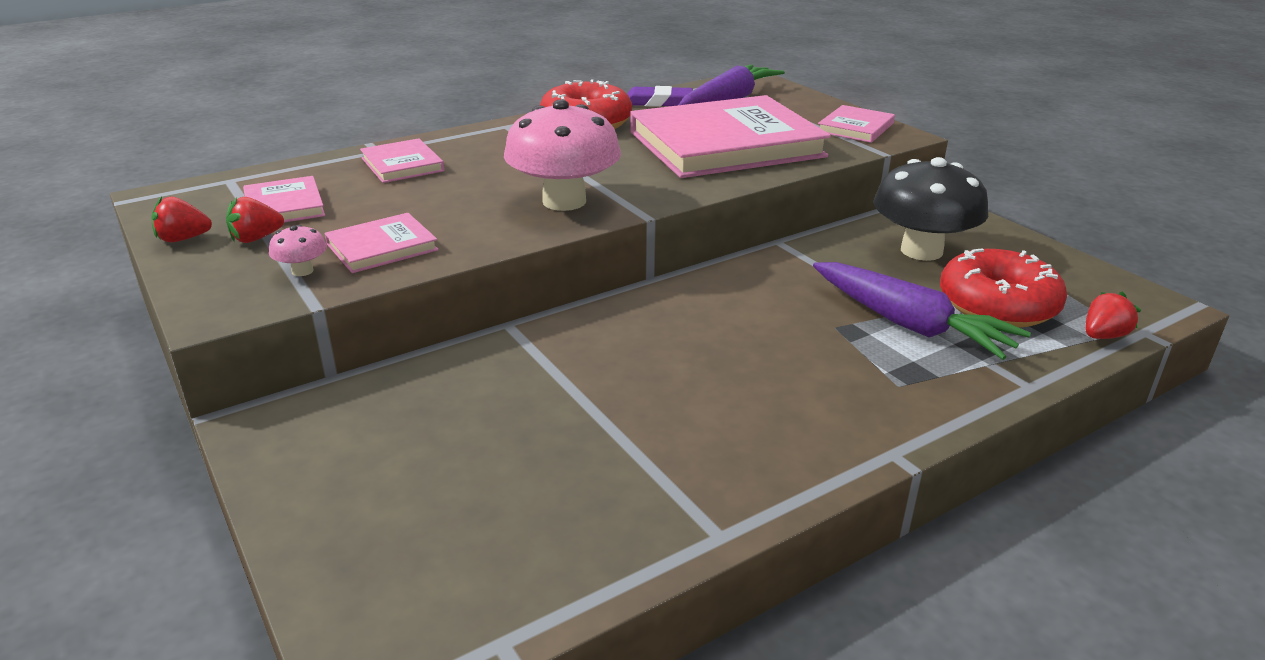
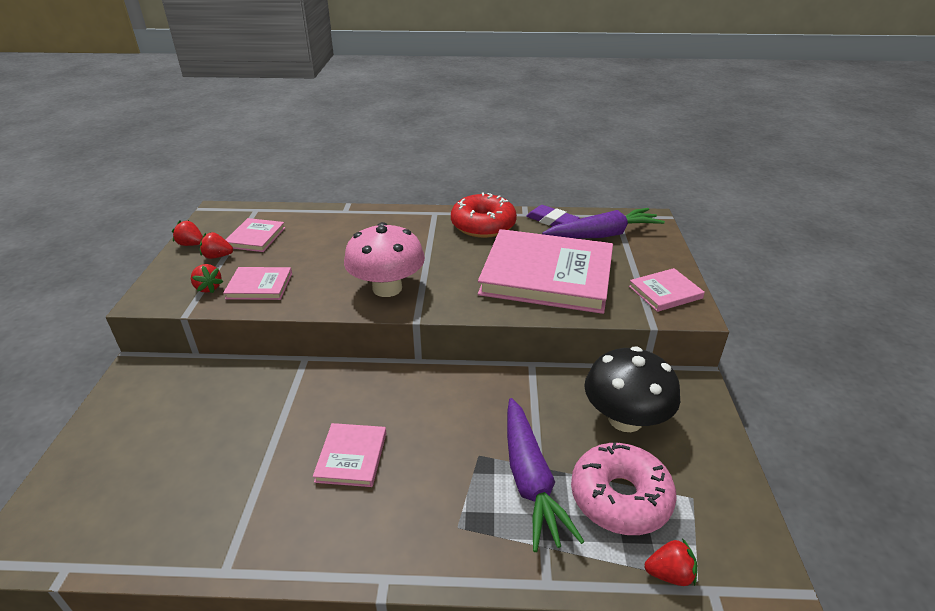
camera: 35 degrees right, 5 degrees up
pink mushroom [269,225,327,276] -> red strawberry [191,264,223,293]
pink book [360,138,445,183] -> pink book moved to [313,423,386,487]
red donut [940,248,1067,328] -> pink donut [571,442,677,535]

